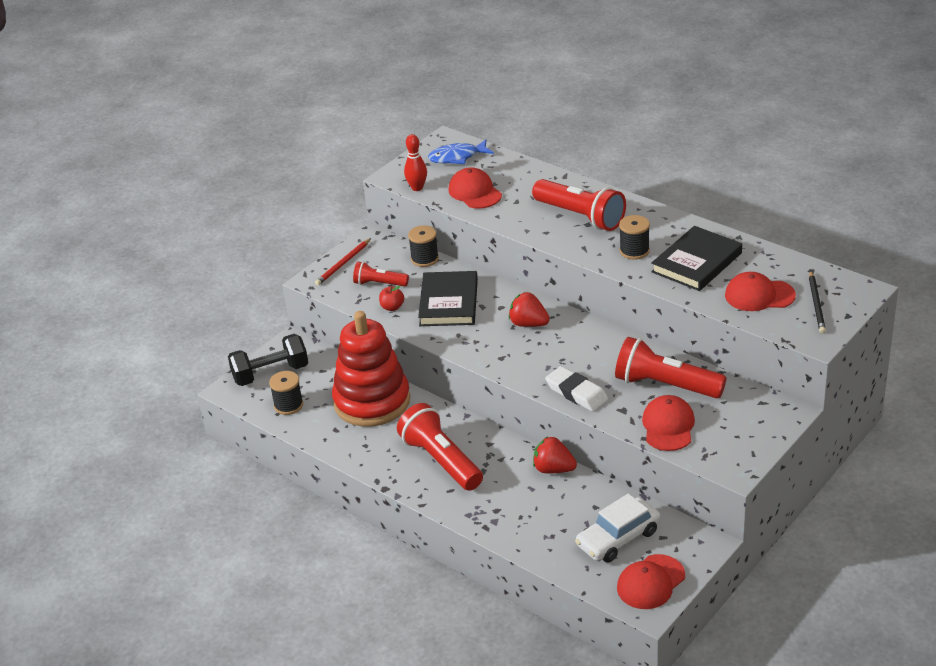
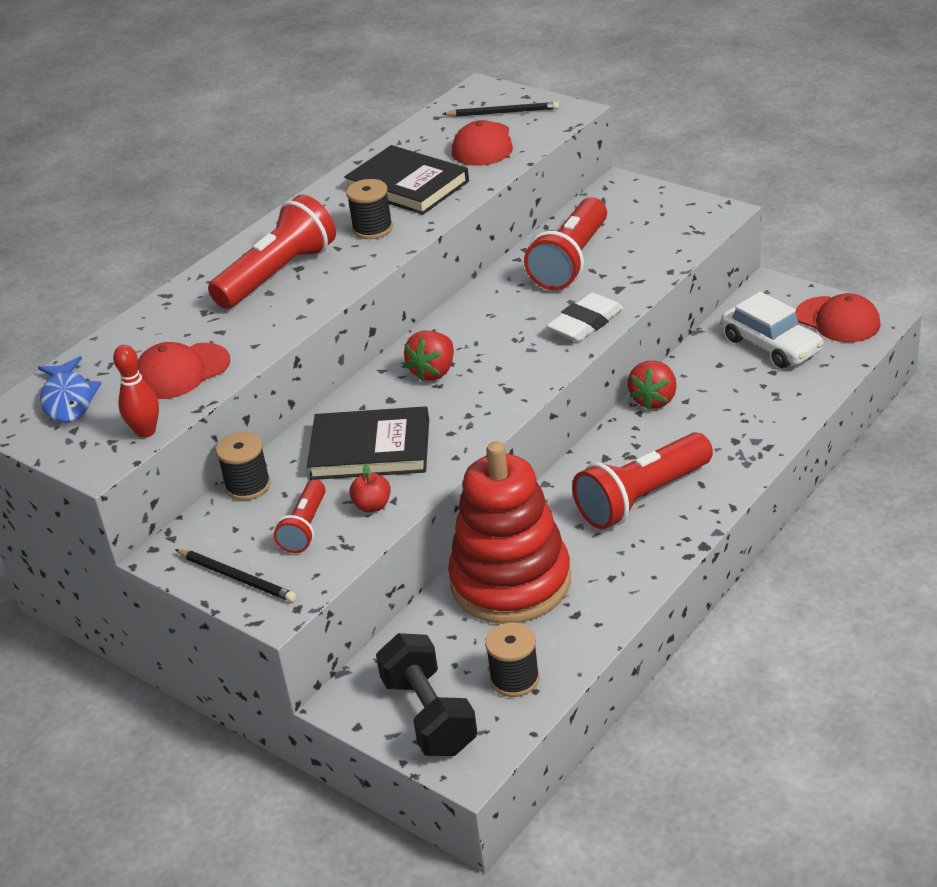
camera: 90 degrees left, 0 degrees up
red pencil [315,238,371,285] -> black pencil [175,549,296,602]
red cap [642,395,695,451] -> none

